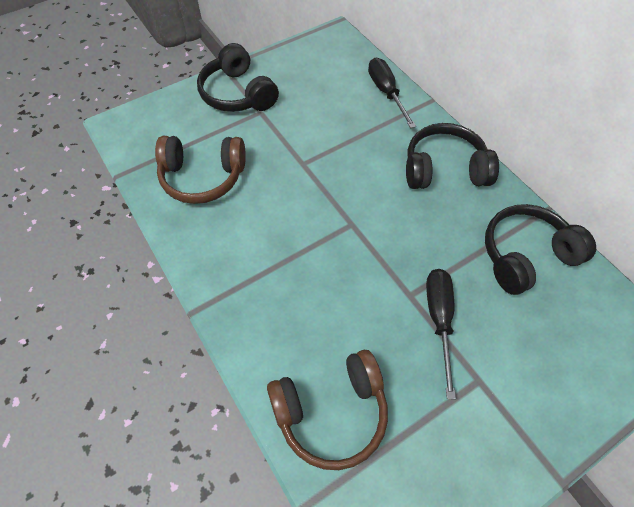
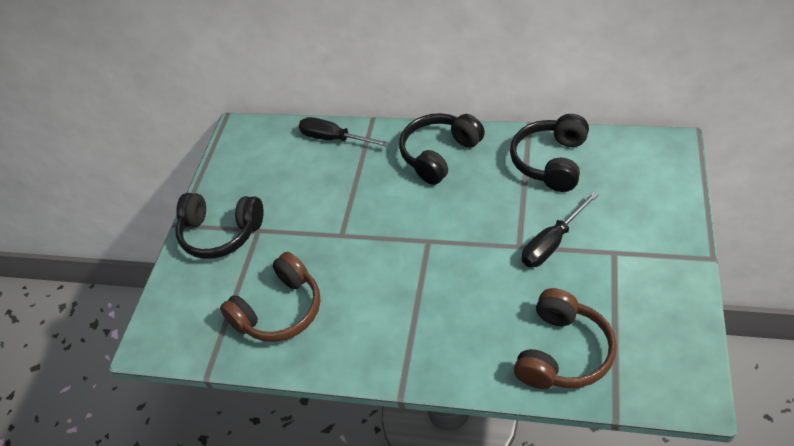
camera: 40 degrees left, 10 degrees down
black screwdriver [426,269,456,399] -> black screwdriver turned 90 degrees counterclockwise [522,192,598,267]

